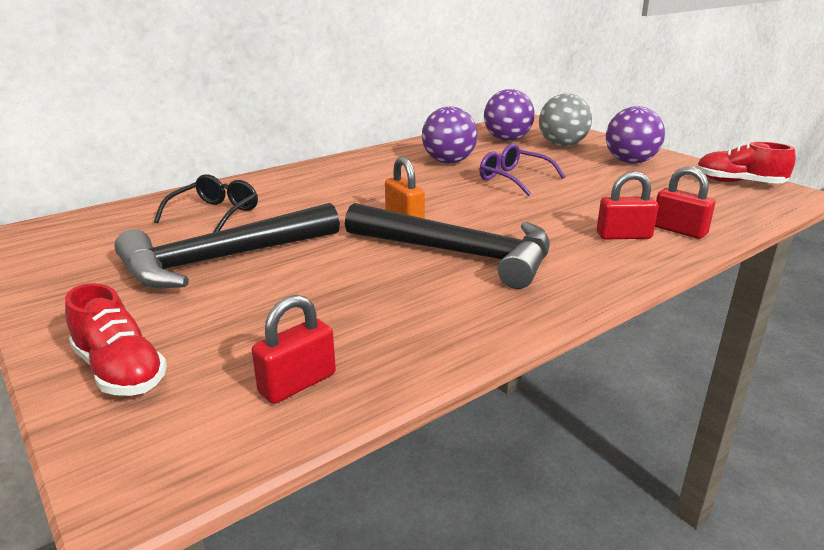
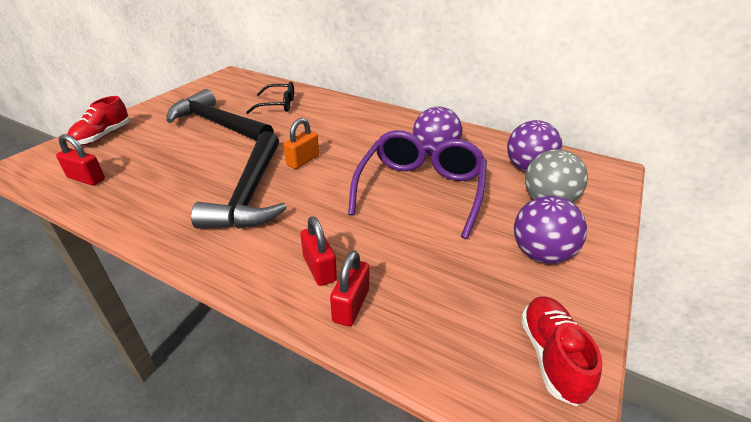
camera: 65 degrees right, 10 degrees up
purple glasses [479,144,565,196] -> purple glasses [348,130,487,239], size x1.79

